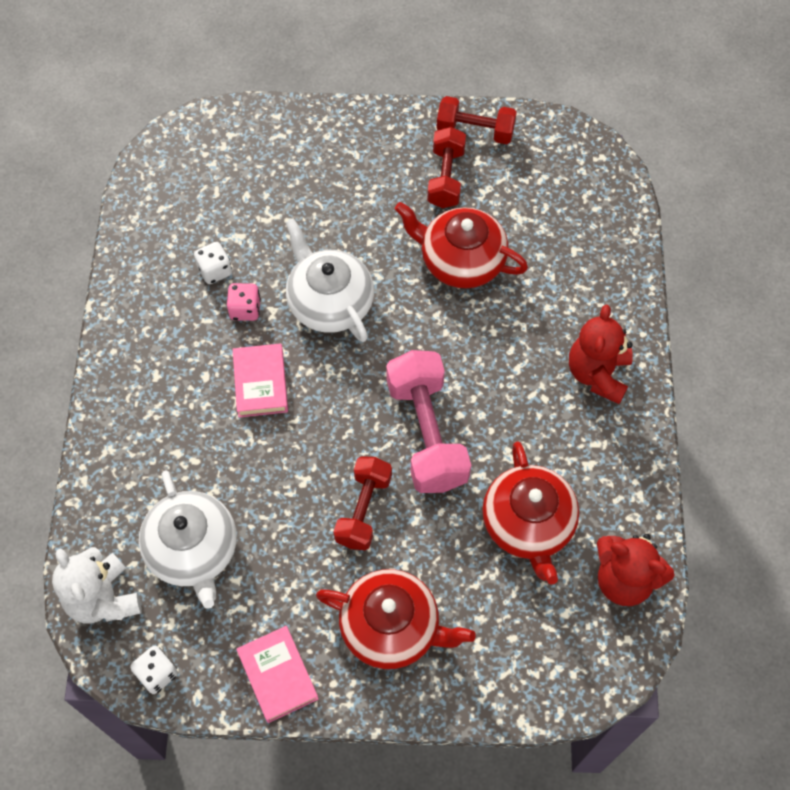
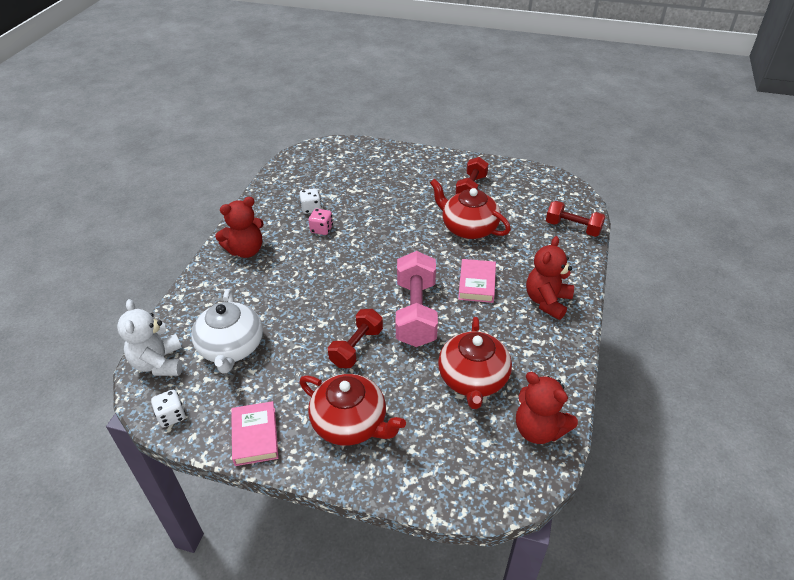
camera: 15 degrees right, 20 degrees down
pink book [233,343,288,418] -> pink book moved to [458,259,496,303]
white teapot [285,218,374,342] -> none
red dumbbell [436,96,517,144] -> red dumbbell moved to [546,201,606,237]
none -> red teddy bear [215,197,264,258]

